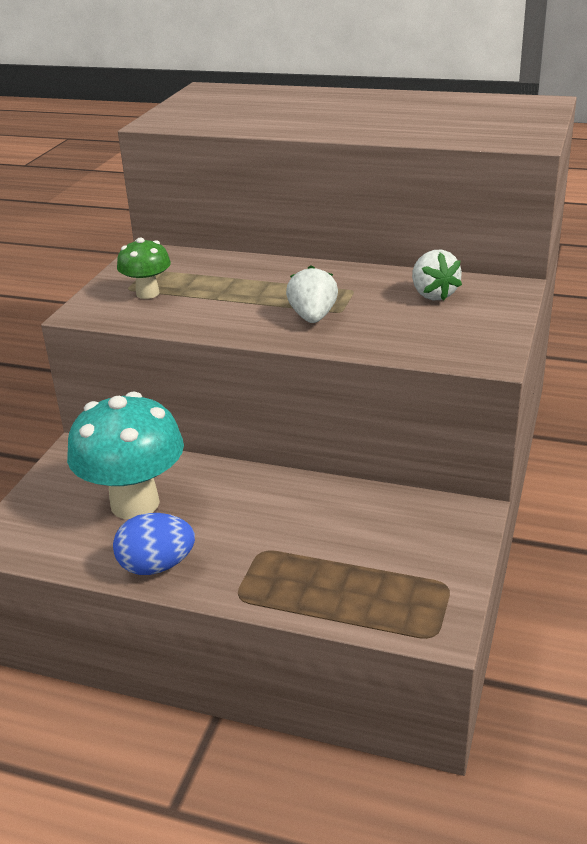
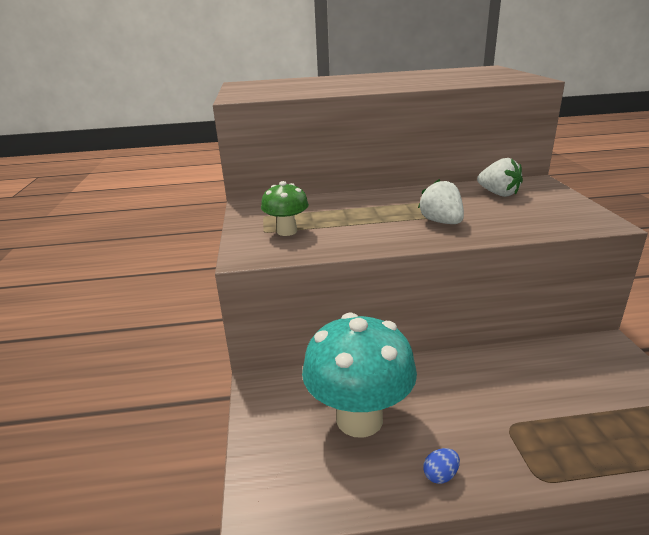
camera: 25 degrees left, 5 degrees down
blue egg [113,513,195,575] -> blue egg [423,448,460,484], size x0.49

